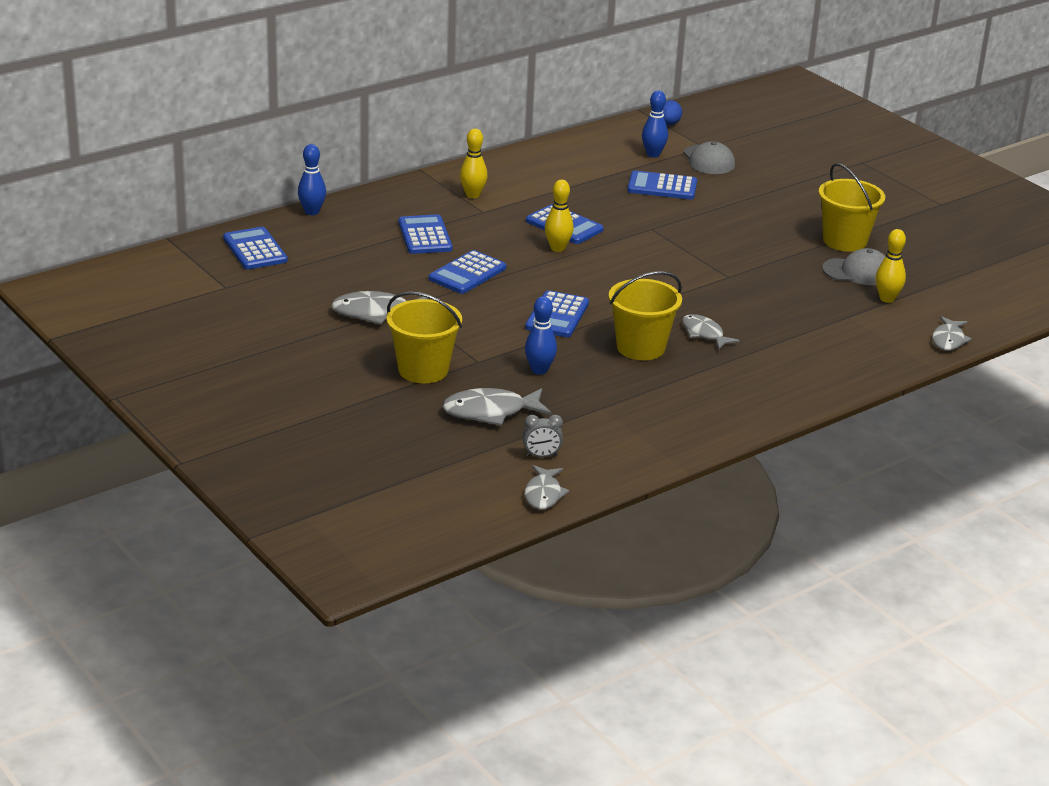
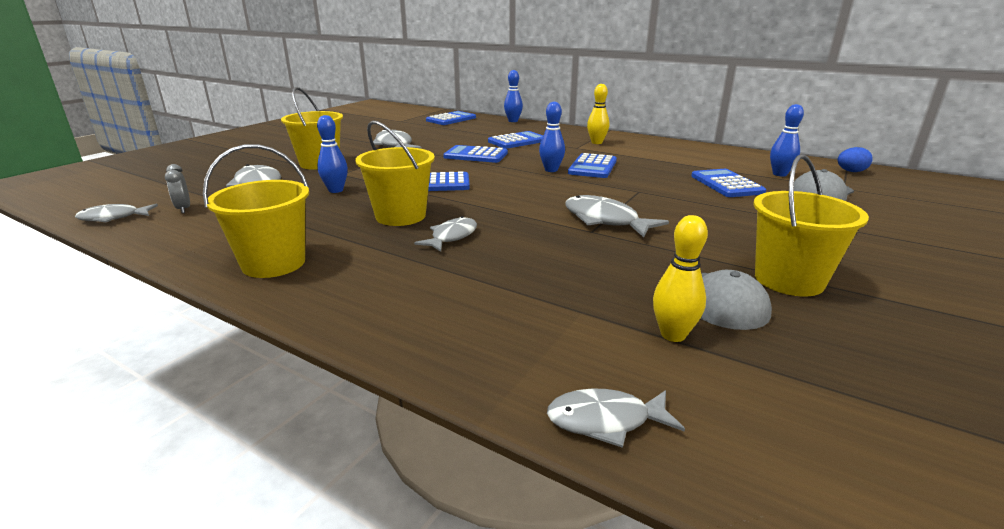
camera: 70 degrees right, 5 degrees down
yellow bowling pin [545,180,574,252] -> blue bowling pin [539,102,565,172]
none -> yellow bucket [203,144,309,278]
none -> grey fish [565,195,669,238]

